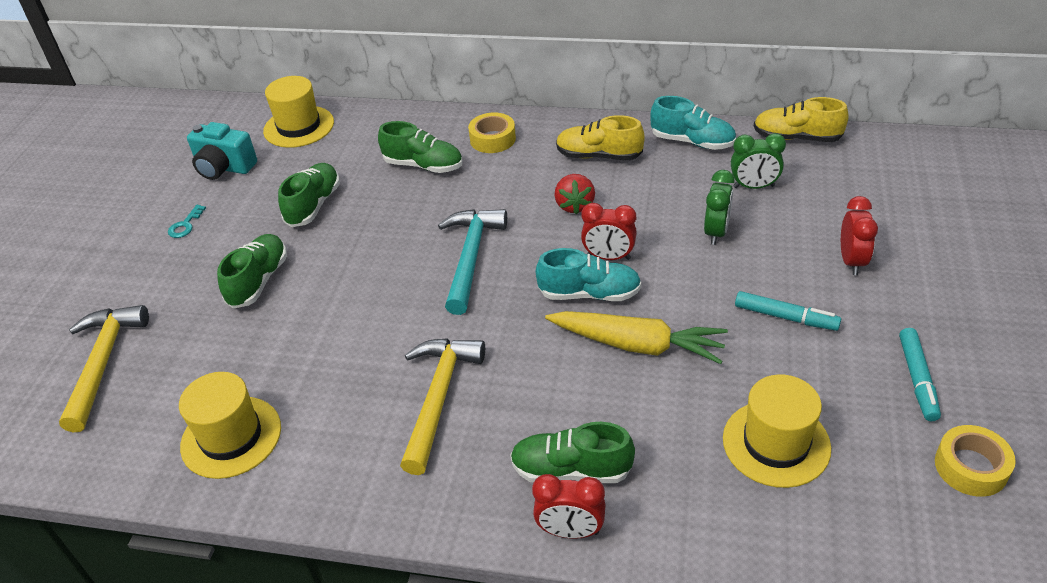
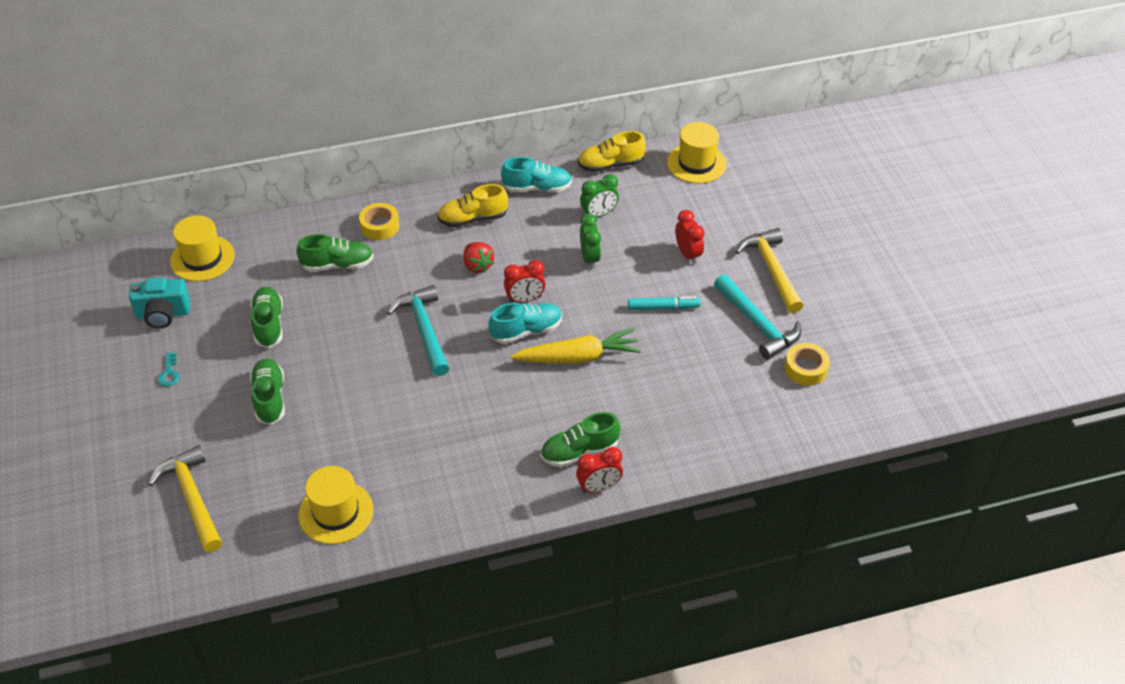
camera: 30 degrees left, 5 degrees up
yellow hammer [400,338,485,475] -> yellow hammer moved to [735,228,803,313]
yellow hat [723,374,831,488] -> yellow hat moved to [667,122,727,184]
turquoise marker [899,328,941,421] -> turquoise hammer [714,274,801,360]

